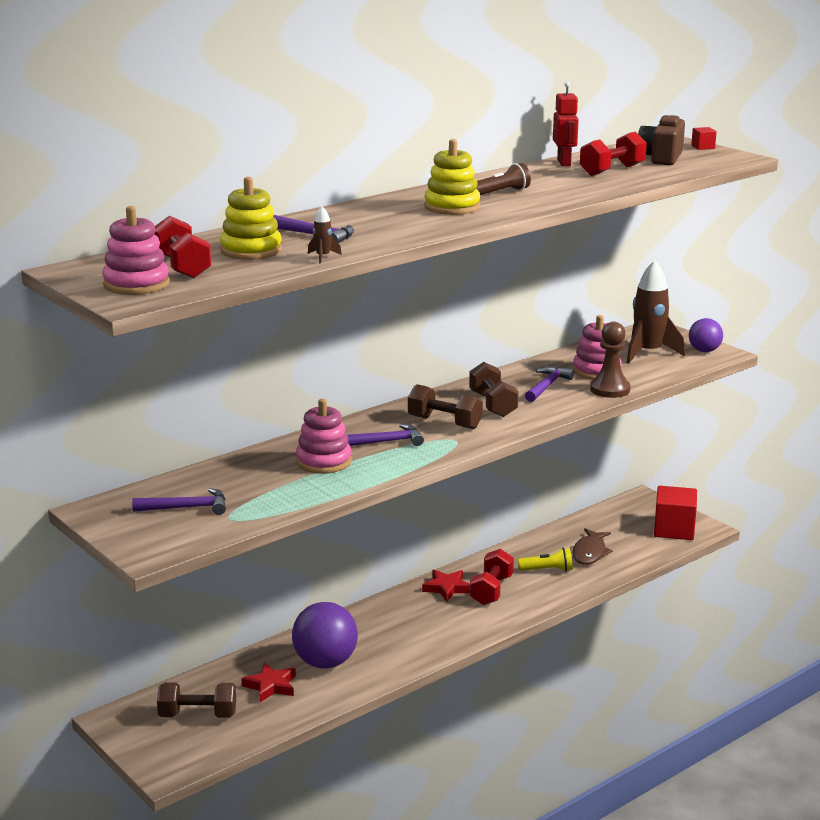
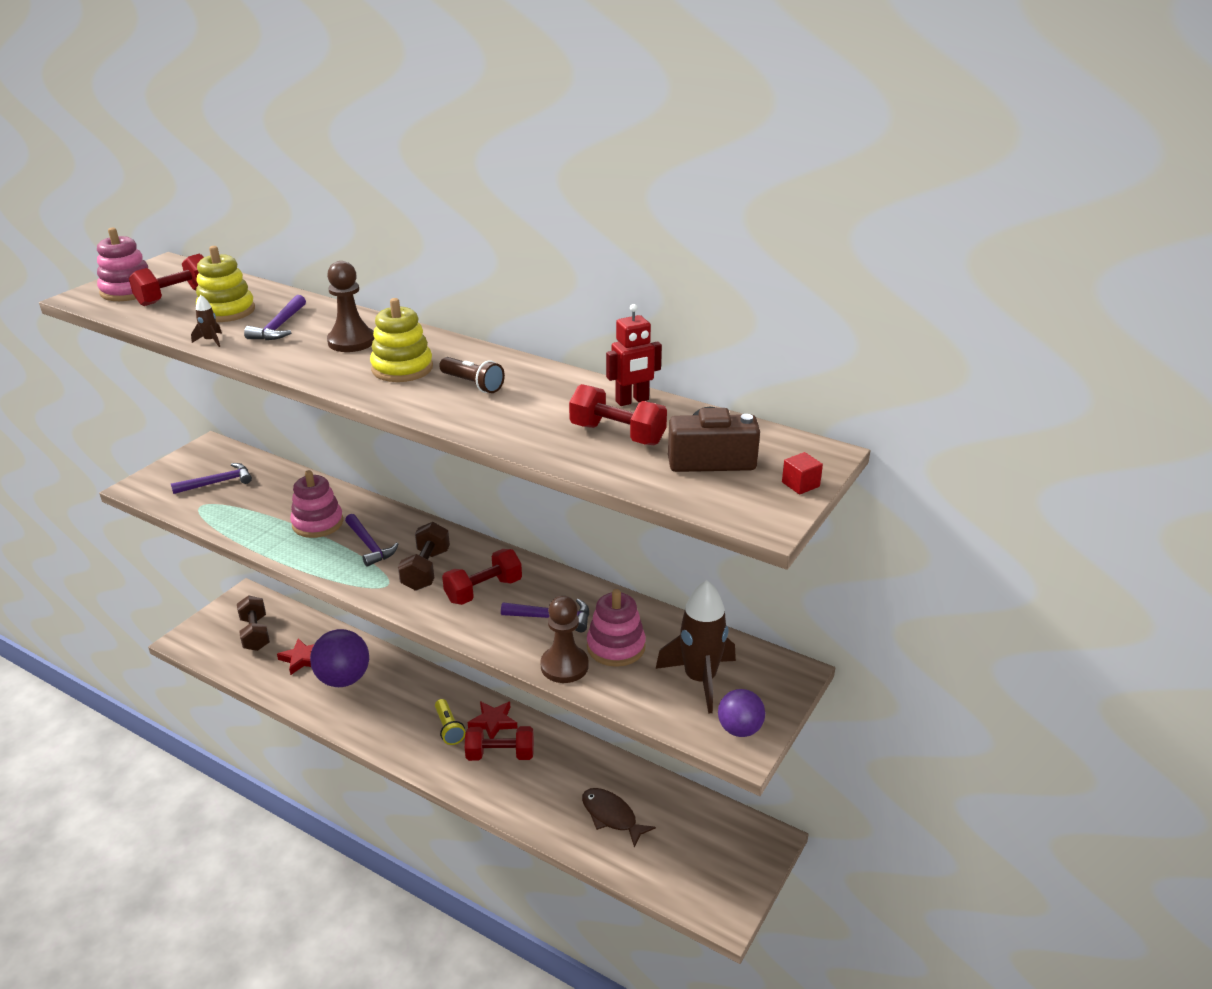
camera: 70 degrees right, 10 degrees up
purple hammer [132,488,226,515] -> purple hammer turned 90 degrees counterclockwise [171,463,252,494]
brown dumbbell [469,362,519,417] -> red dumbbell [442,549,522,605]
yellow flashlight [518,548,573,572] -> yellow flashlight moved to [435,699,465,745]
brown fish [572,528,613,565] -> brown fish turned 45 degrees clockwise [582,788,656,847]
red cube [654,486,697,540] -> none
none -> brown pawn [327,261,375,352]

